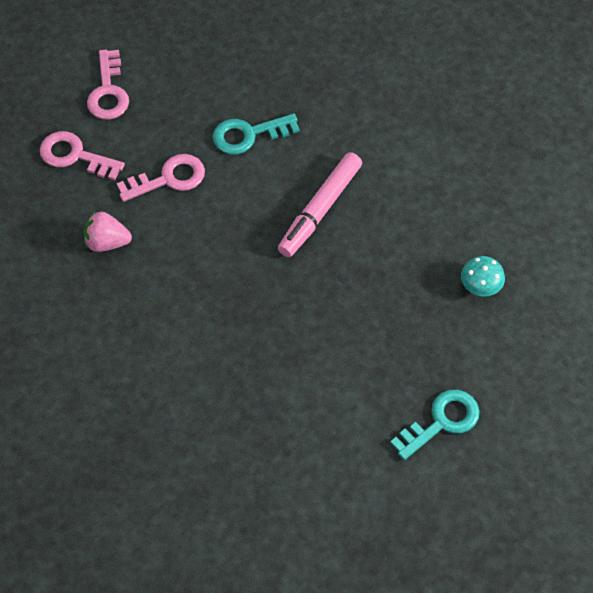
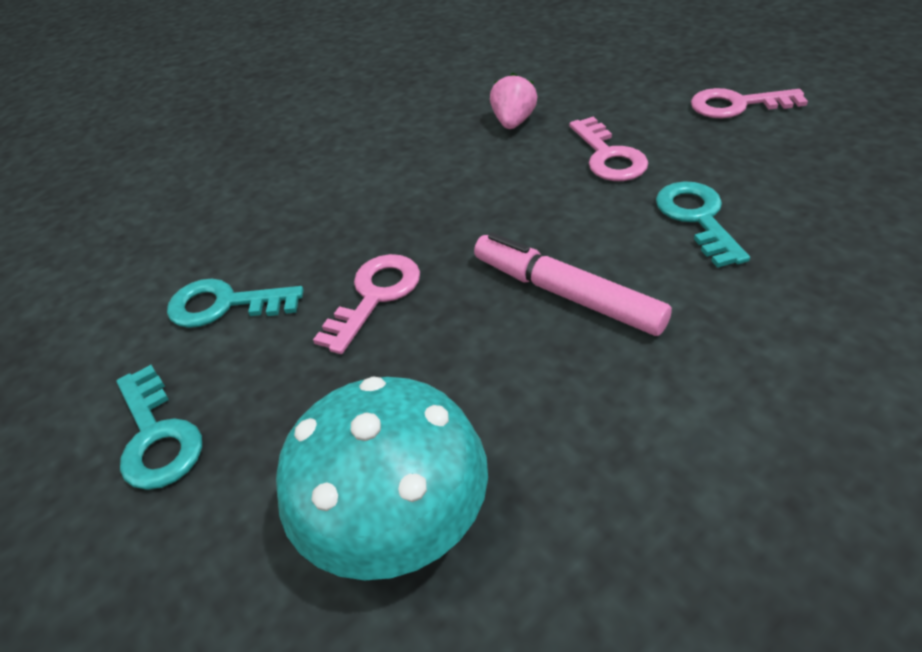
camera: 100 degrees right, 15 degrees down
pink key [40,131,125,180] -> pink key moved to [313,254,420,354]
turquoise mushroom [461,256,505,297] -> turquoise mushroom [276,377,488,580], size x2.24
none -> turquoise key [167,279,304,328]

